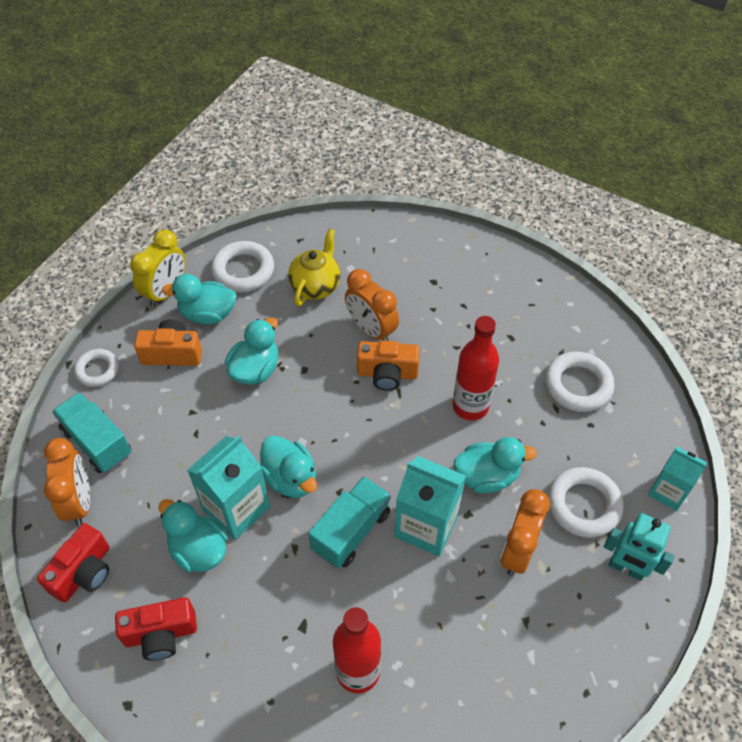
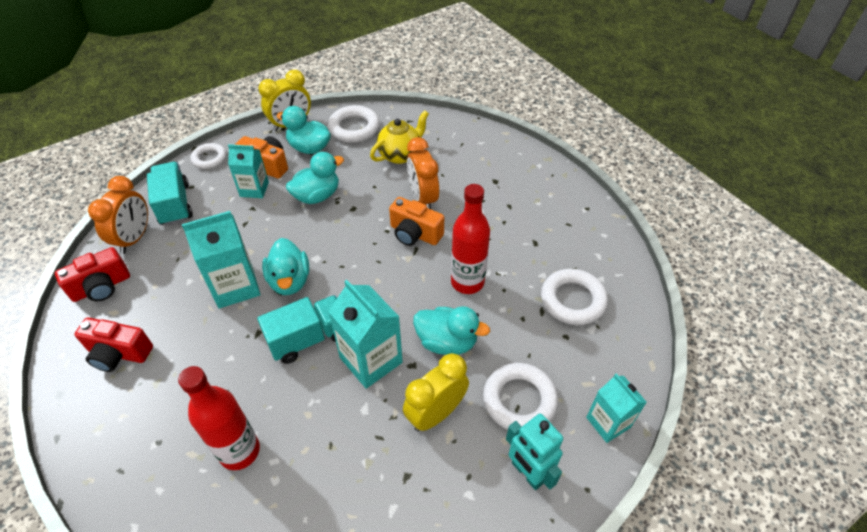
camera: 25 degrees right, 5 degrees down
turquoise duck [159,499,228,572] -> none
orange clock [500,489,550,576] -> yellow clock [403,353,469,432]
none -> turquoise carton [228,144,269,198]

